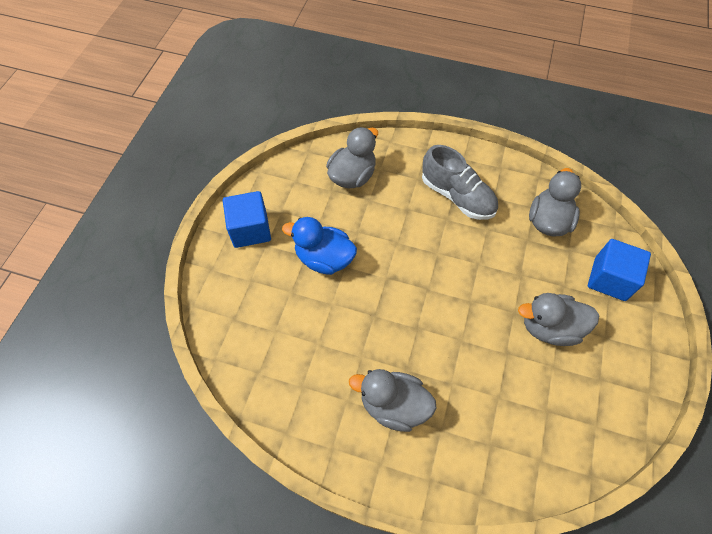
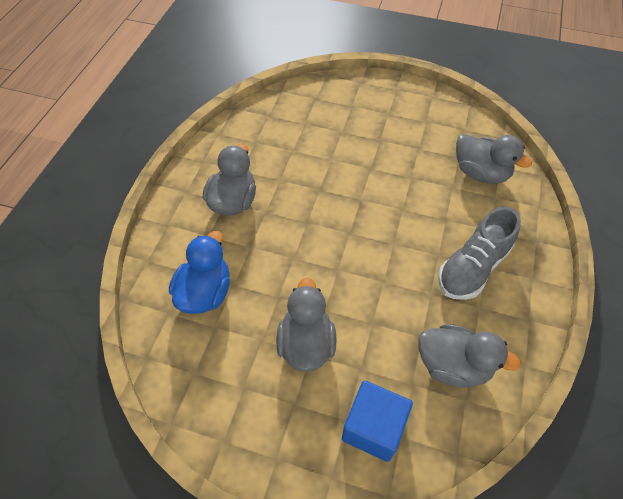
camera: 90 degrees right, 5 degrees down
blue cube [223,191,271,248] -> none
blue duck [282,217,357,275] -> blue duck moved to [169,231,230,314]

